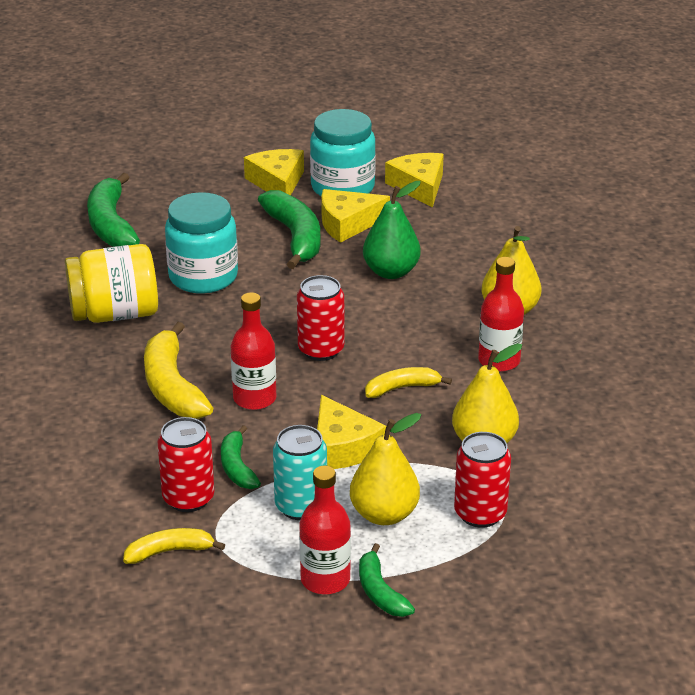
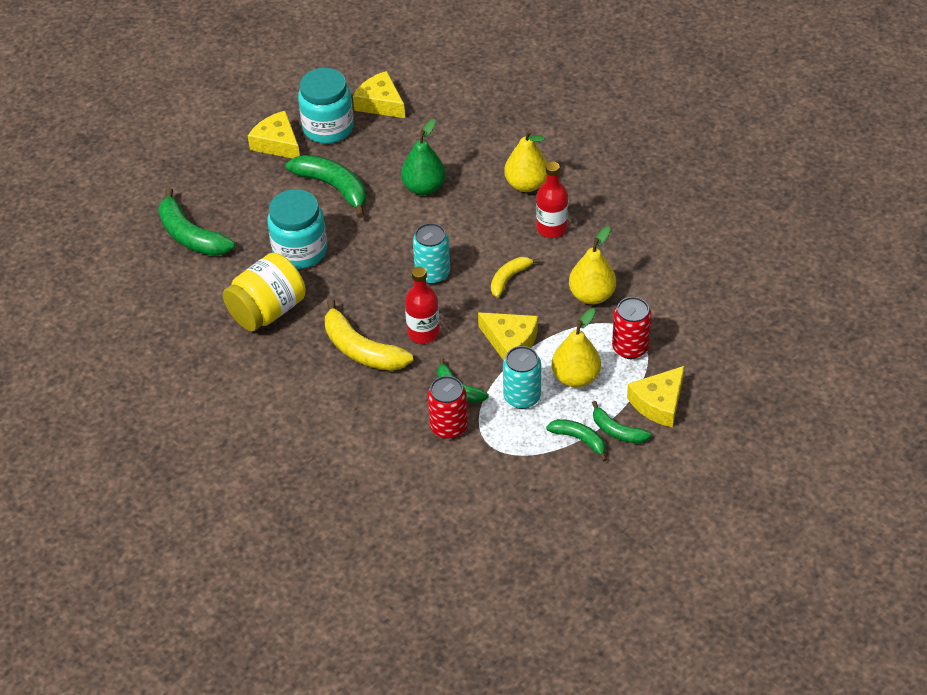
camera: 30 degrees left, 15 degrees up
yellow banana [123,528,225,564] -> none
red can [297,275,344,361] -> turquoise can [413,223,450,284]
red bottle [299,466,351,594] -> green banana [546,419,607,462]
yellow cheese [321,189,390,243] -> yellow cheese moved to [627,366,684,427]

